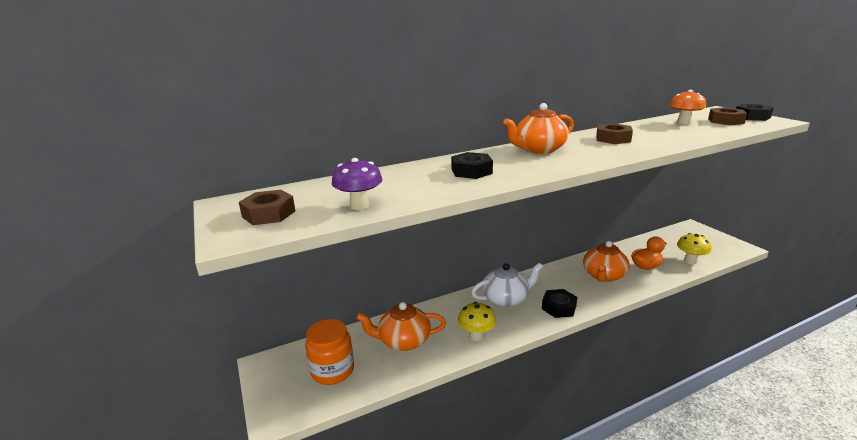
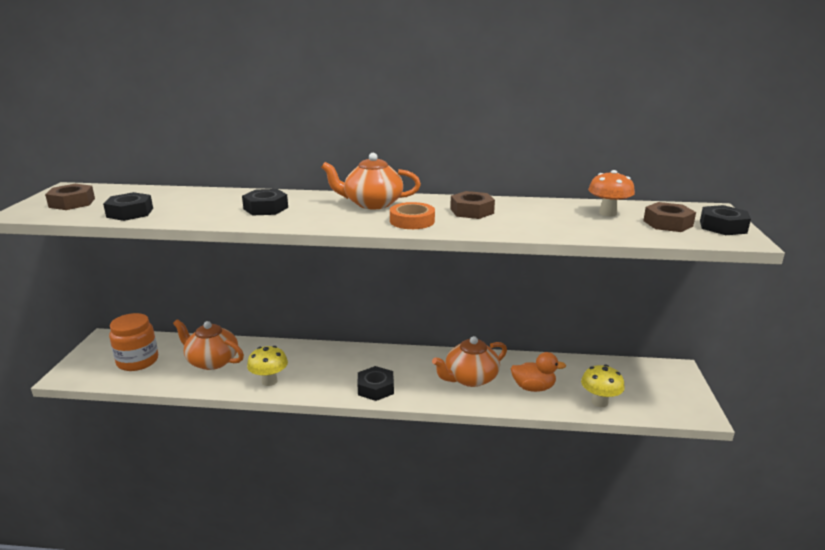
camera: 30 degrees right, 0 degrees up
purple mushroom [332,158,382,210] -> black nut [103,192,153,221]
white teapot [471,263,543,307] -> none
none -> orange tape [390,202,435,229]

